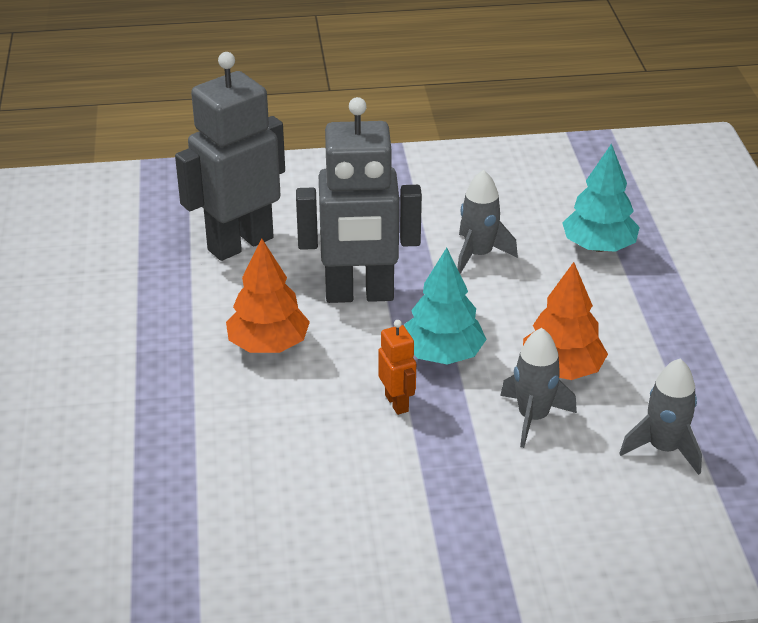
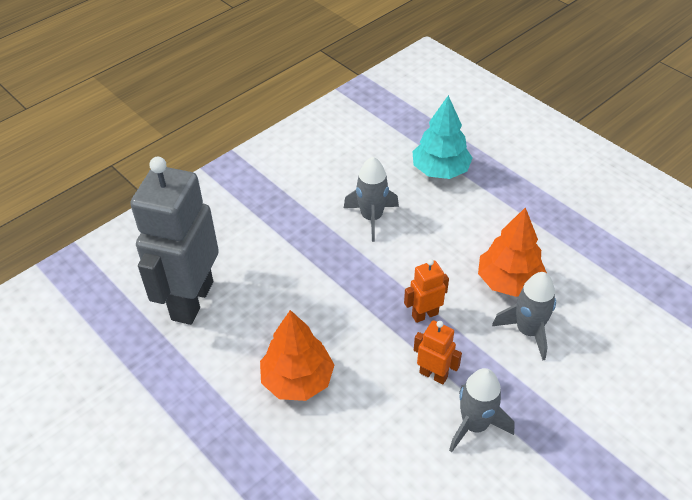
camera: 35 degrees left, 10 degrees up
grey robot [296,97,422,303] -> none
turquoise tree [404,248,487,365] -> orange robot [404,259,449,323]
grey rocket [619,359,702,475] -> grey rocket moved to [449,368,514,452]

